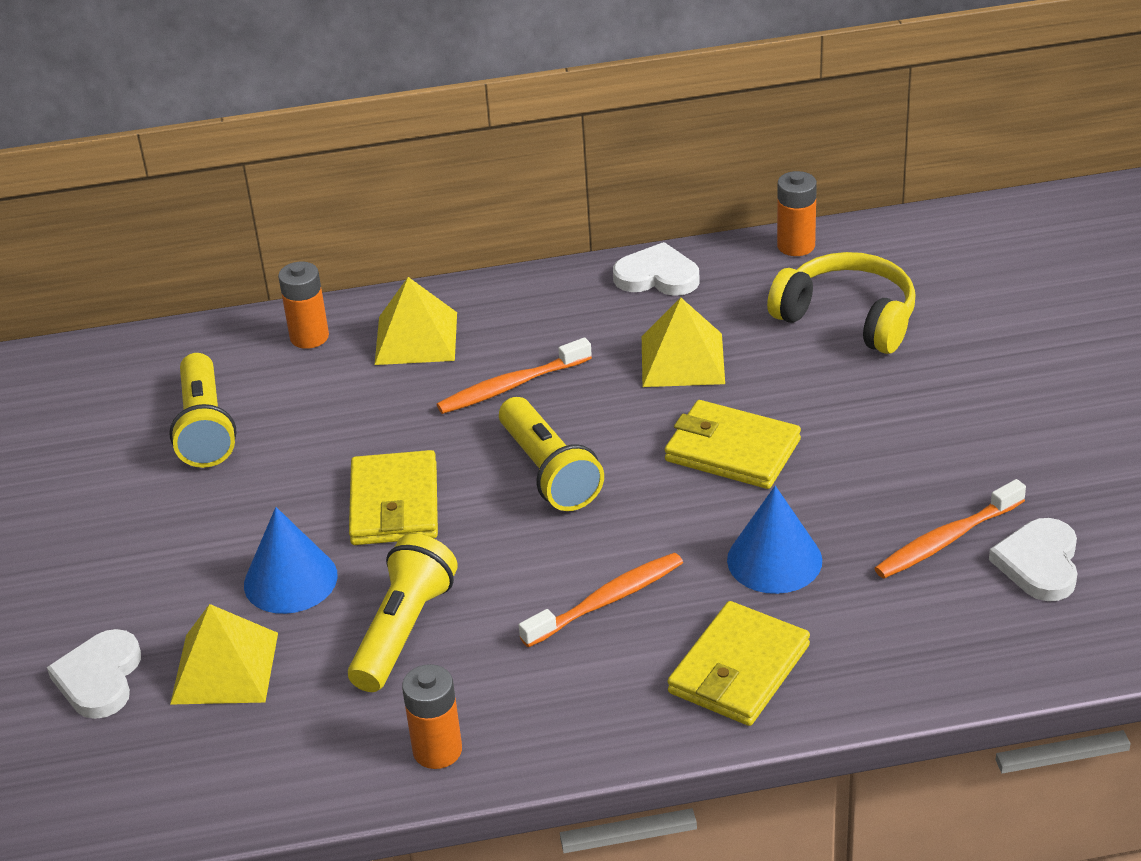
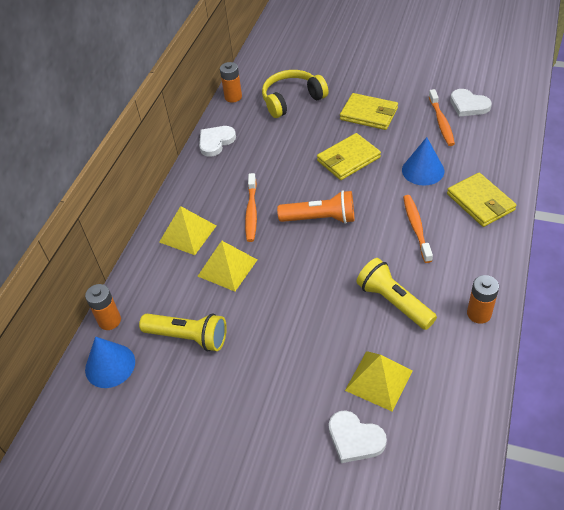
camera: 60 degrees left, 10 degrees up
blue cone [244,507,338,614] -> blue cone moved to [85,336,135,388]
orange battery [278,261,329,349] -> orange battery moved to [85,284,121,330]
yellow wallet [349,450,438,545] -> yellow wallet moved to [340,93,398,130]
yellow flashlight [499,397,604,511] -> orange flashlight [277,190,354,224]
yellow pyramid [642,298,725,387] -> yellow pyramid moved to [197,241,257,291]

